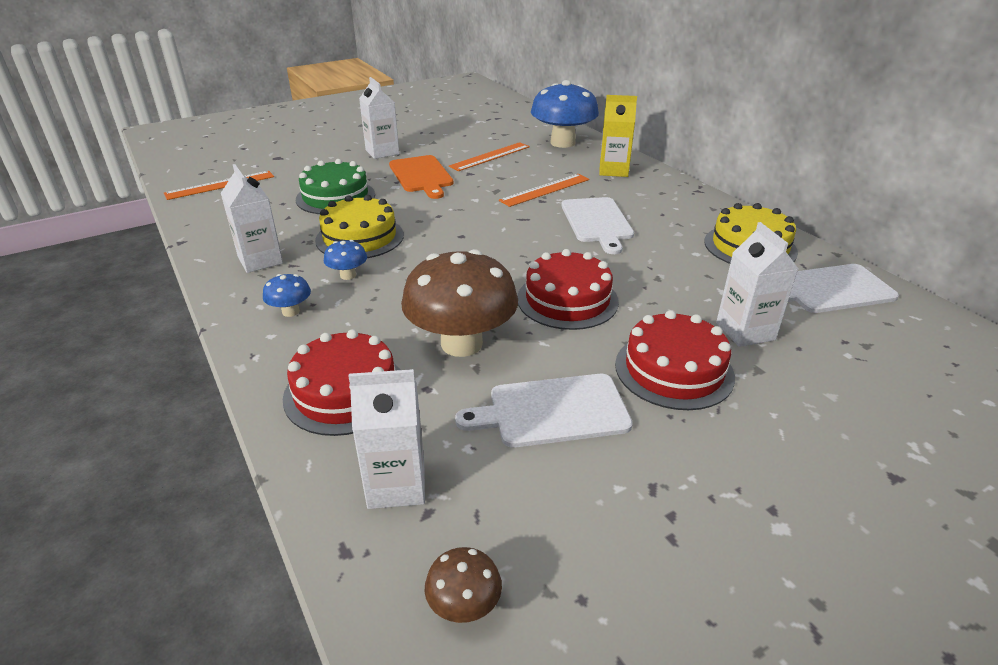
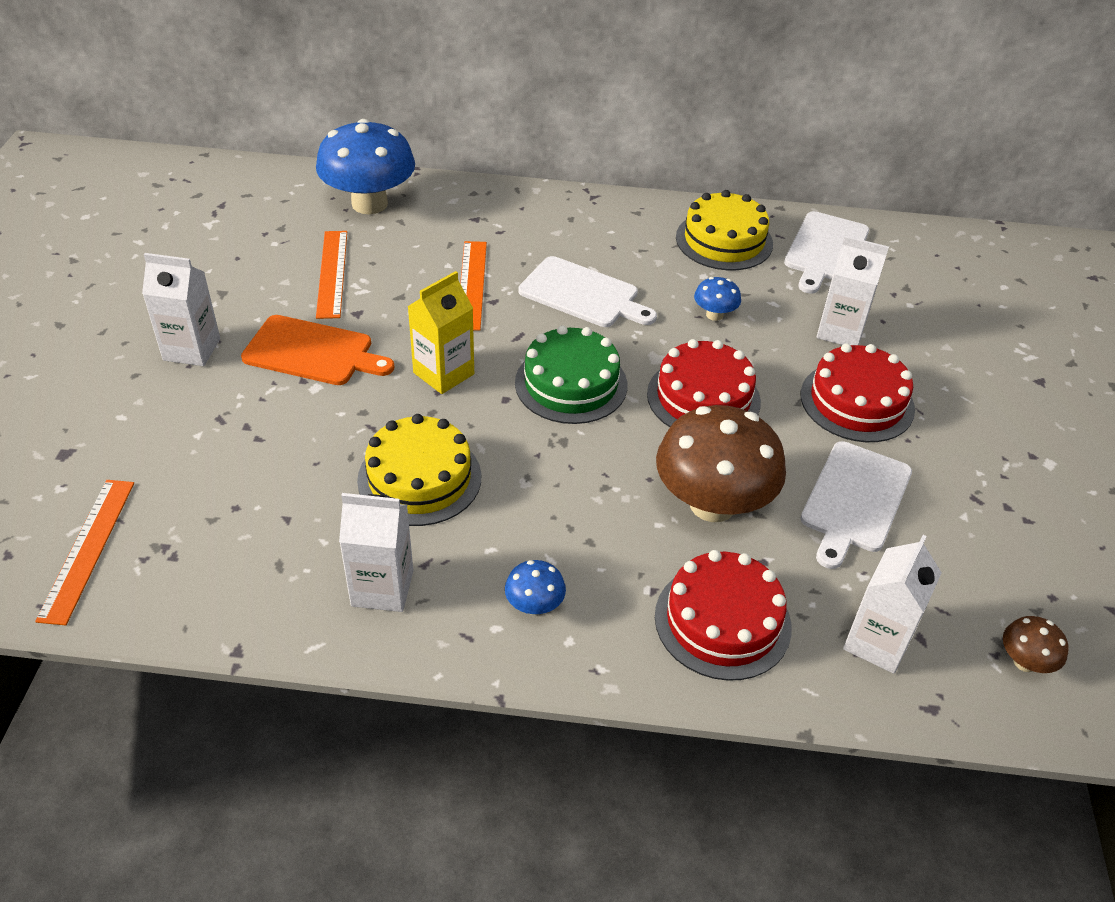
camera: 55 degrees left, 10 degrees up
green cake [296,159,375,214] -> green cake moved to [515,325,627,424]
blue mushroom [324,240,367,280] -> blue mushroom moved to [694,277,741,321]
yellow carton [599,95,637,177] -> yellow carton moved to [407,271,474,394]

